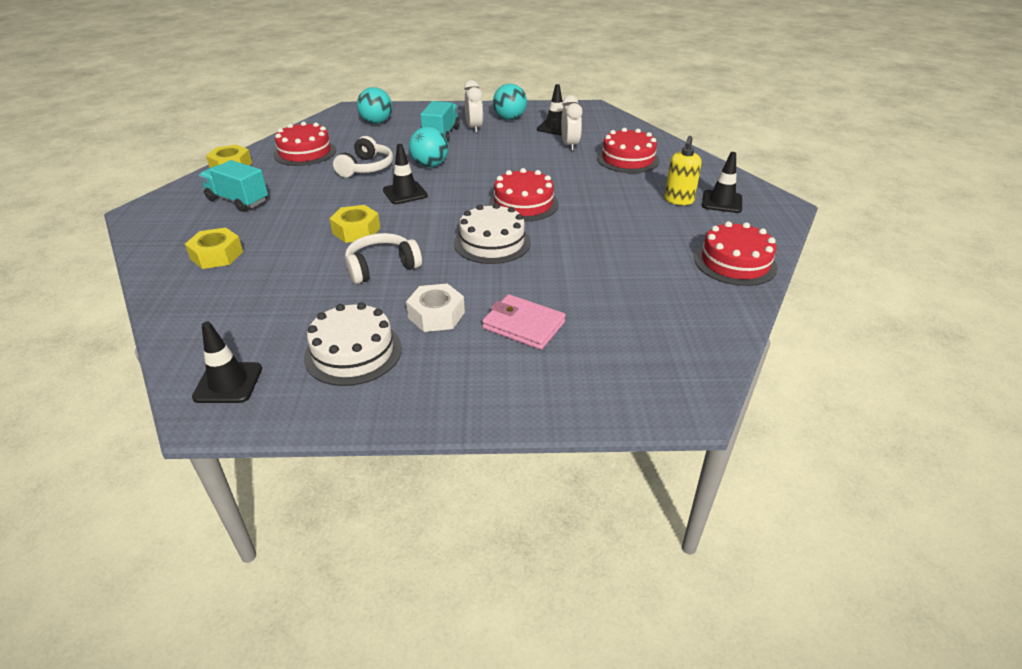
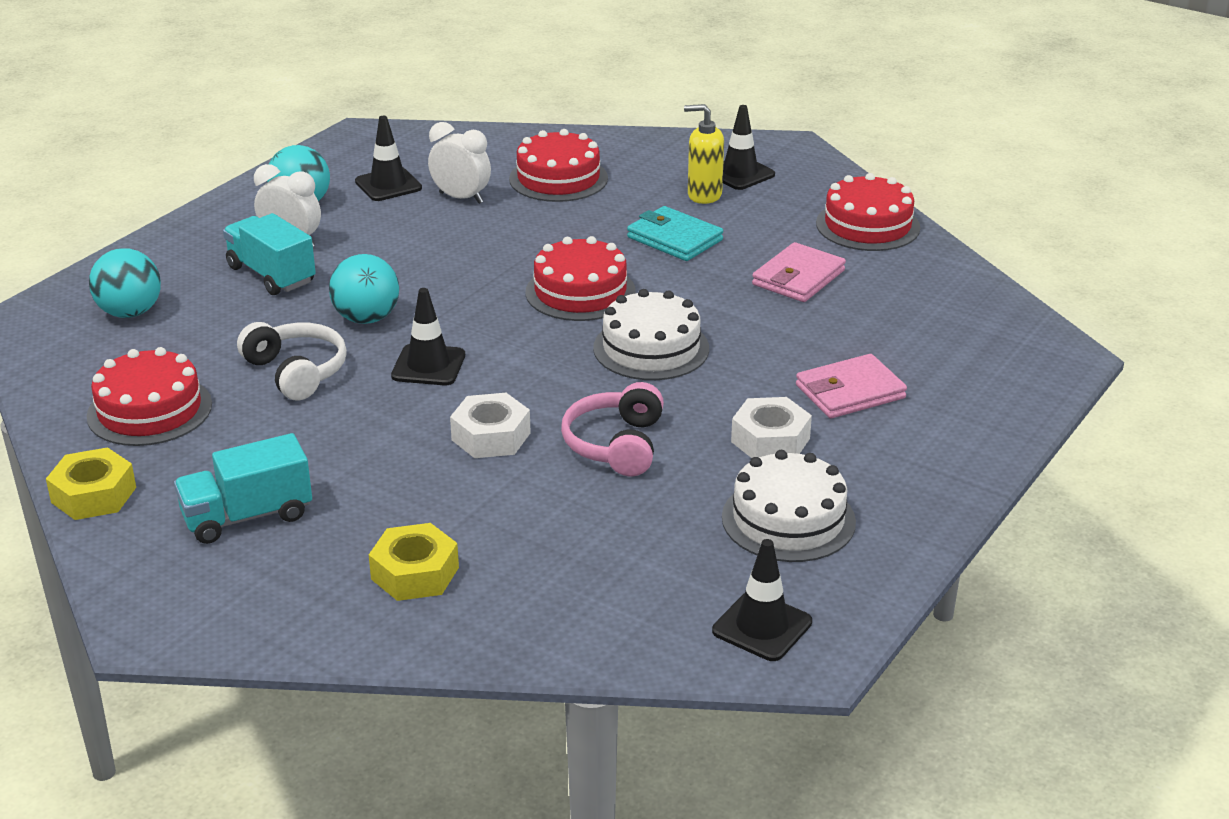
camera: 55 degrees left, 5 degrees down
yellow nut [330,205,380,243] -> white nut [450,393,531,458]
white headphones [345,233,422,284] -> pink headphones [561,382,664,476]
yellow soap dispenser [665,136,702,205] -> yellow soap dispenser turned 135 degrees clockwise [684,104,724,204]
none -> turquoise wallet [627,206,723,261]
none -> pink wallet [752,242,846,302]

